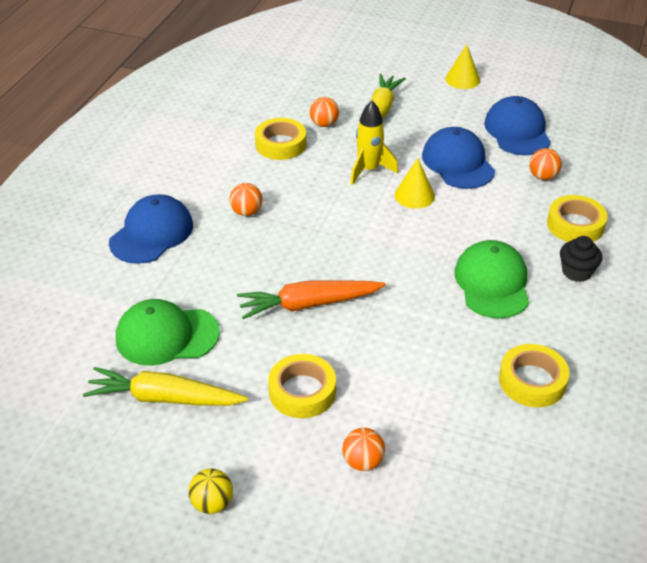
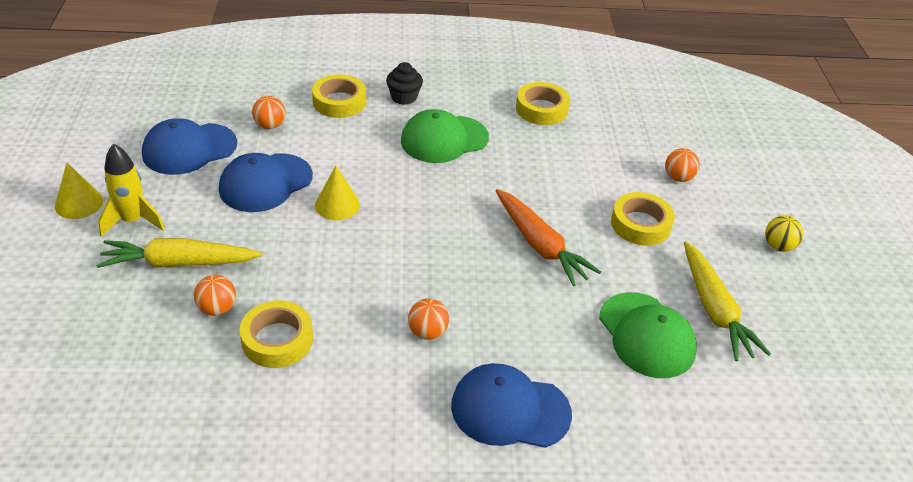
camera: 115 degrees left, 0 degrees up
yellow rocket [350,100,398,185] -> yellow rocket moved to [98,143,165,237]

